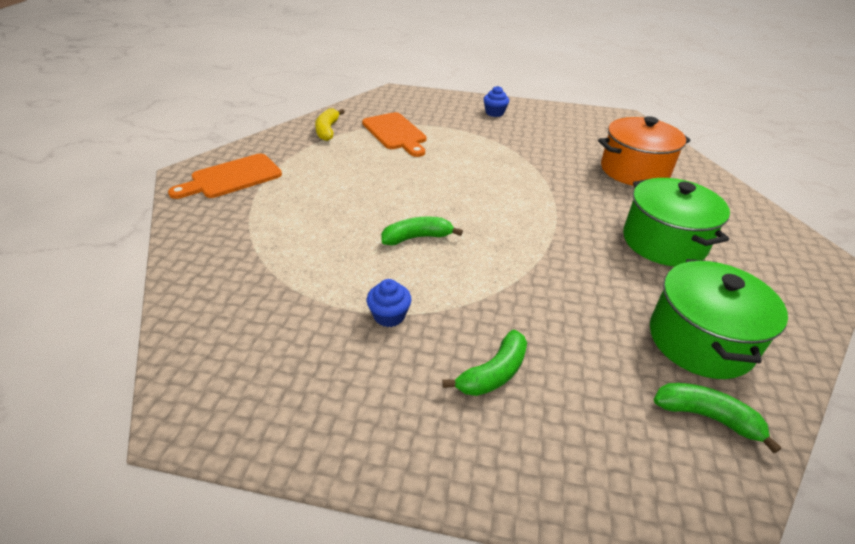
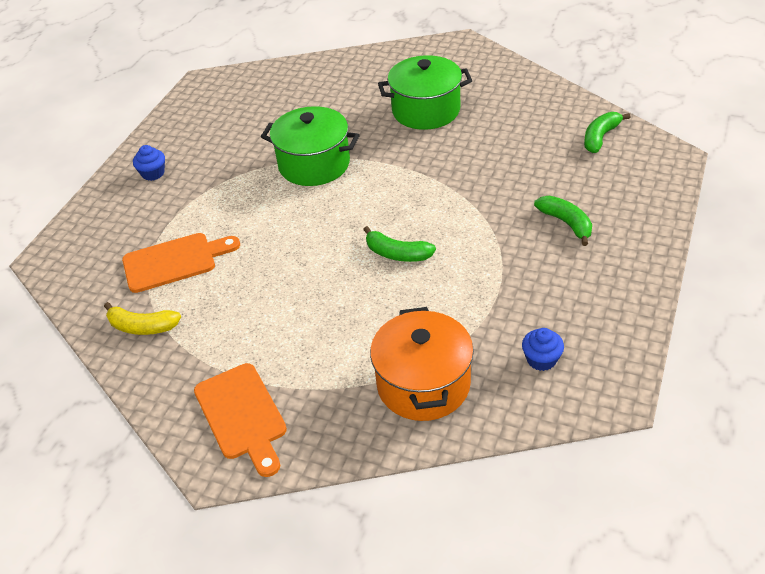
camera: 75 degrees left, 5 degrees up
blue cupcake [367,279,412,327] -> blue cupcake moved to [522,328,564,371]
green banana [381,217,463,246] -> green banana turned 60 degrees counterclockwise [363,226,436,262]
orange pot [598,116,691,186] -> orange pot moved to [370,307,474,421]
green pot [650,259,788,379] -> green pot moved to [261,106,359,186]

